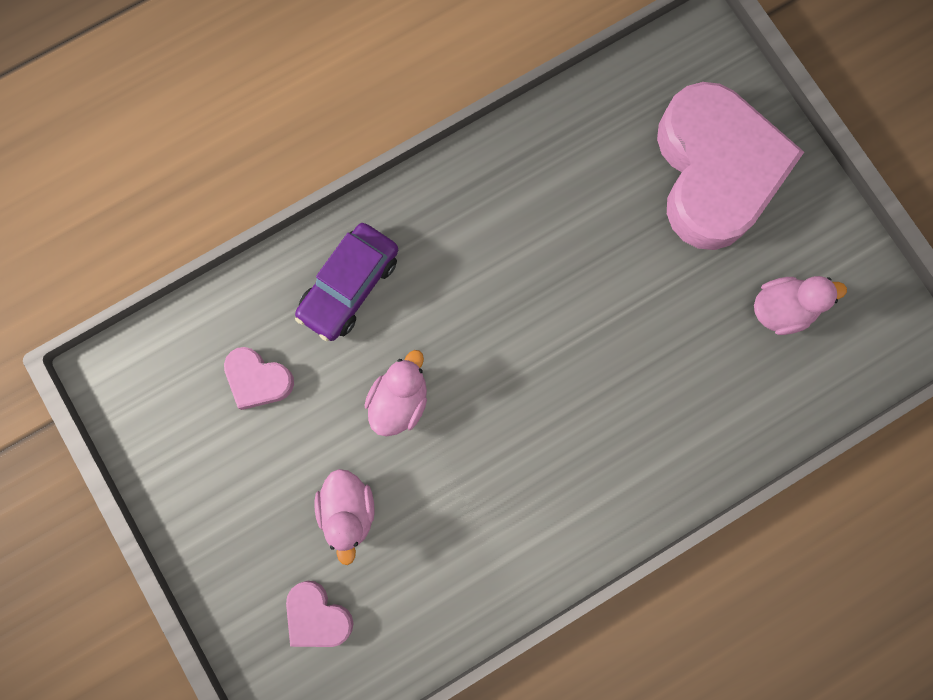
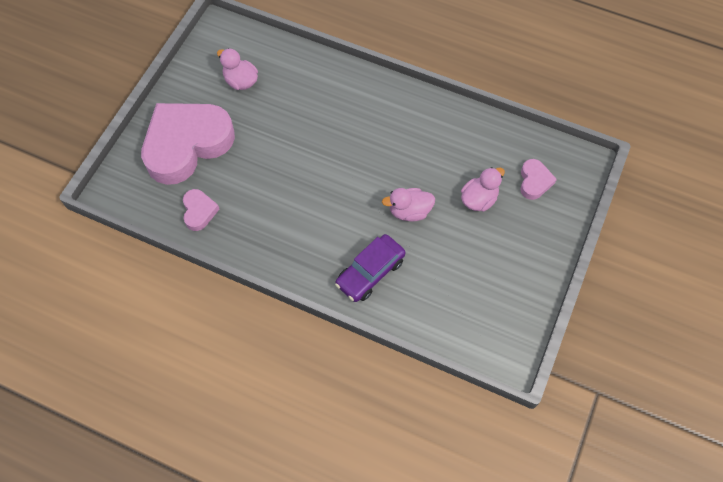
camera: 125 degrees left, 15 degrees down
pink heart [224,347,294,410] -> pink heart moved to [183,189,220,231]
purple car [295,223,398,341] -> purple car turned 135 degrees clockwise [335,234,406,302]

